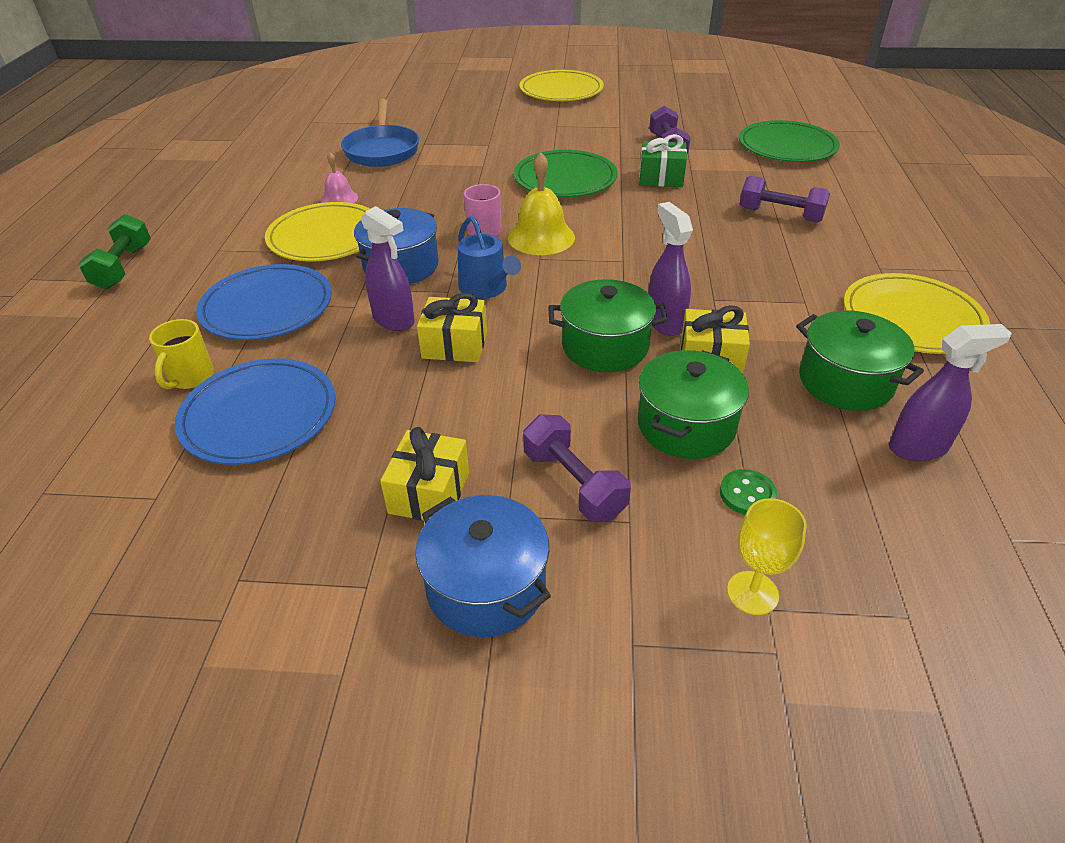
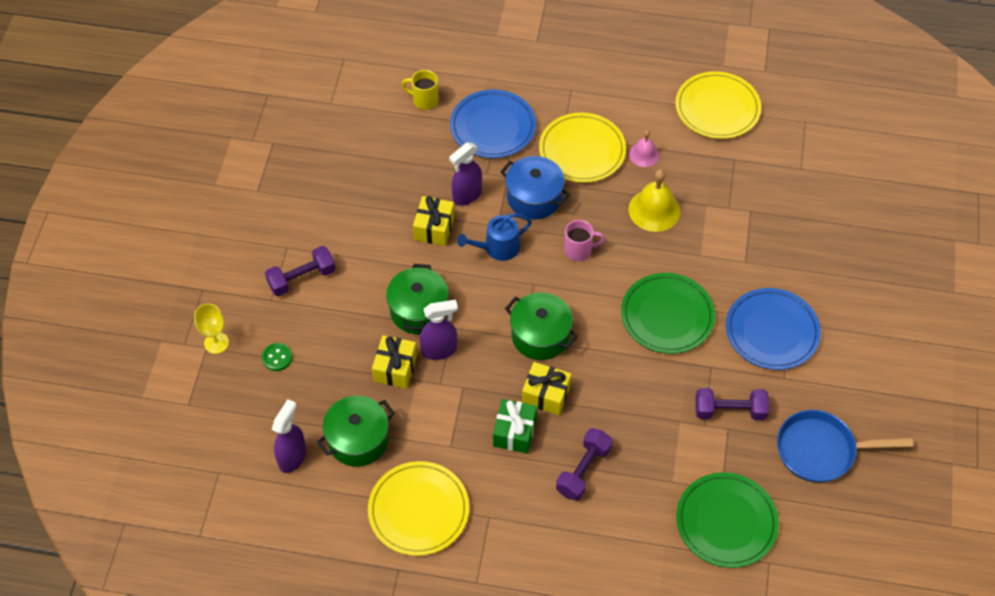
camera: 95 degrees right, 15 degrees up
green dumbbell [78,214,151,290] -> none
blue plate [175,358,336,465] -> blue plate moved to [726,288,821,370]
blue pan [341,99,419,167] -> blue pan moved to [777,410,913,483]
yellow gift [380,427,469,520] -> yellow gift moved to [522,362,571,415]
blue pot [415,495,551,637] -> none
yellow bell [508,153,575,255] -> yellow bell moved to [628,169,681,232]
yellow plate [520,70,604,101] -> yellow plate moved to [675,71,761,139]
green pot [638,350,749,459] -> green pot moved to [505,293,578,360]
green gift [639,134,687,187] -> green gift moved to [493,399,537,453]
purple spray bottle [889,324,1012,461] -> purple spray bottle turned 150 degrees counterclockwise [272,399,306,473]

